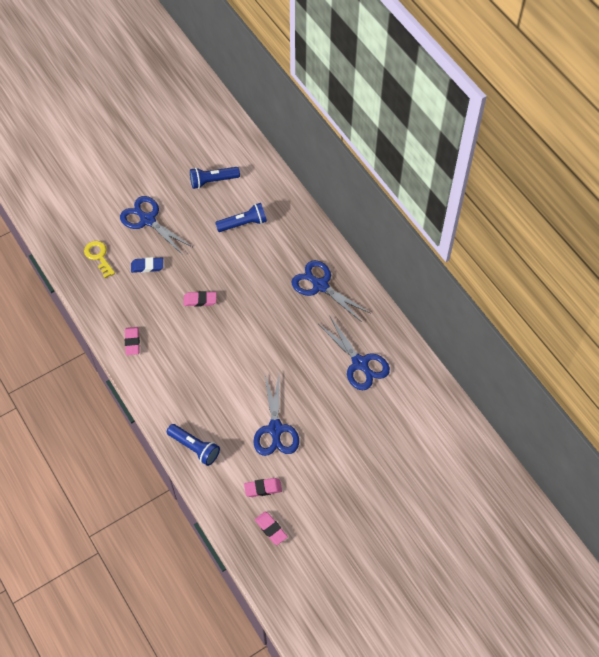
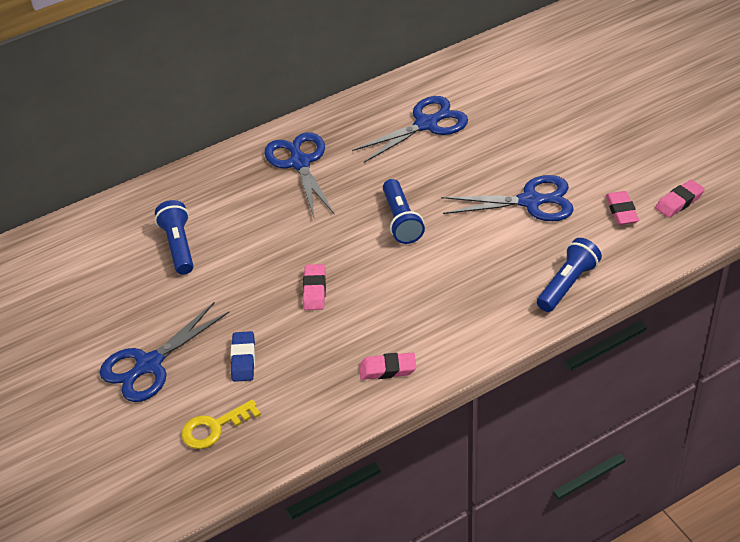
camera: 85 degrees left, 15 degrees down
blue flashlight [190,167,240,189] -> blue flashlight moved to [383,179,425,244]
blue scissors [291,260,371,322] -> blue scissors turned 120 degrees clockwise [264,132,335,217]

